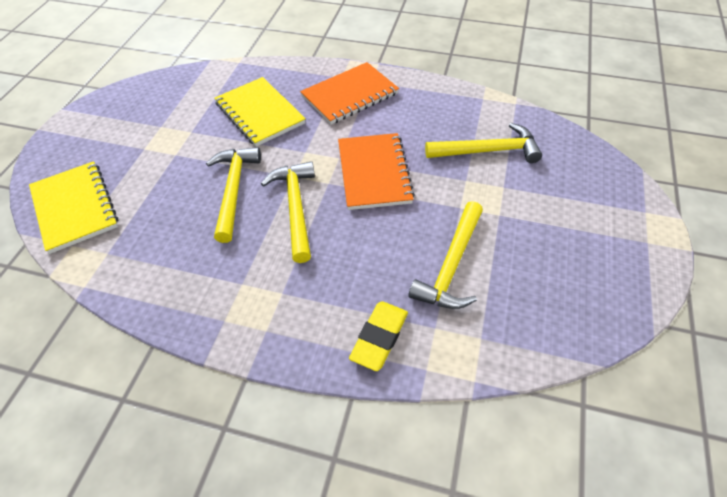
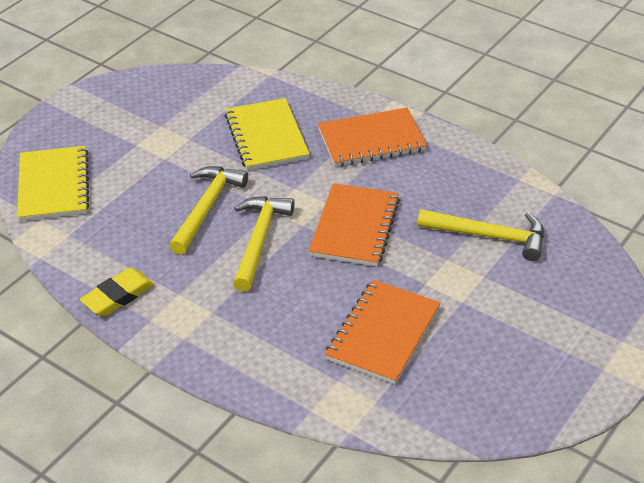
camera: 20 degrees right, 10 degrees down
yellow eraser [349,301,408,371] -> yellow eraser moved to [80,268,155,316]
yellow hammer [408,201,483,309] -> orange notebook [325,280,441,384]

